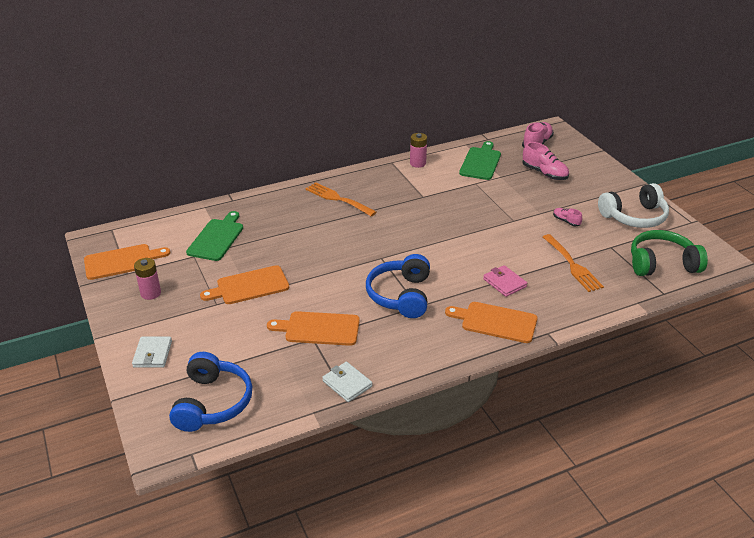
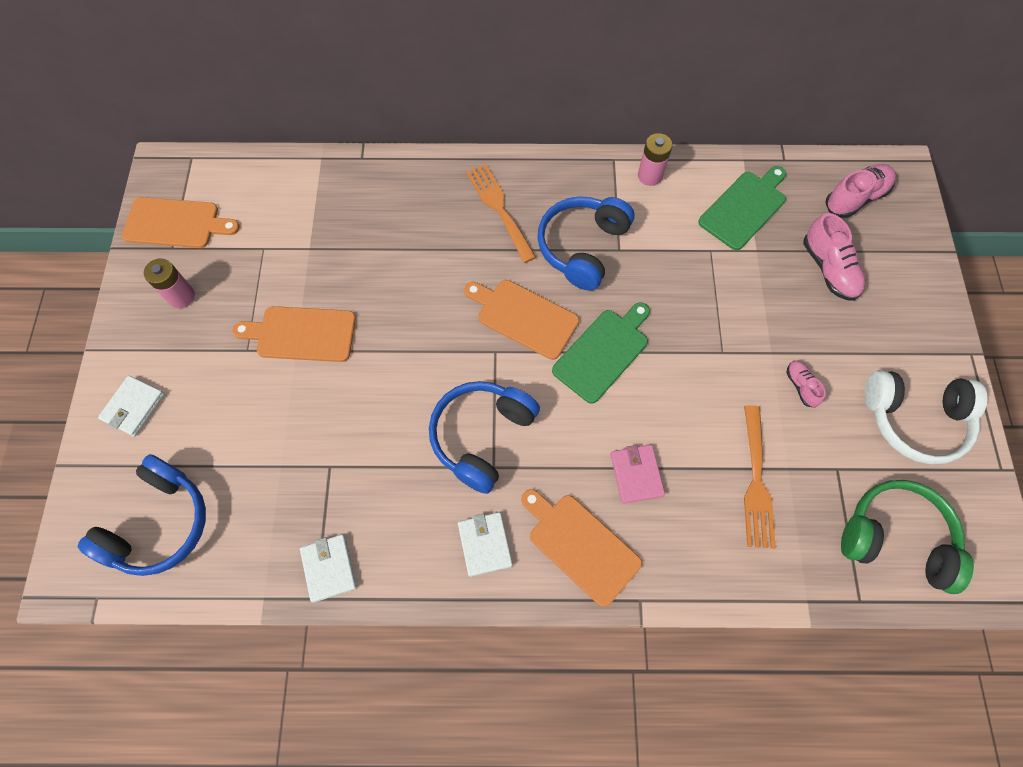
camera: 25 degrees right, 30 degrees up
green cutting board [186,211,243,261] -> green cutting board moved to [552,302,650,404]
orange cutting board [267,311,360,346] -> orange cutting board moved to [464,280,579,360]
none -> white wallet [458,512,513,577]
none -> blue headphones [537,196,634,291]

